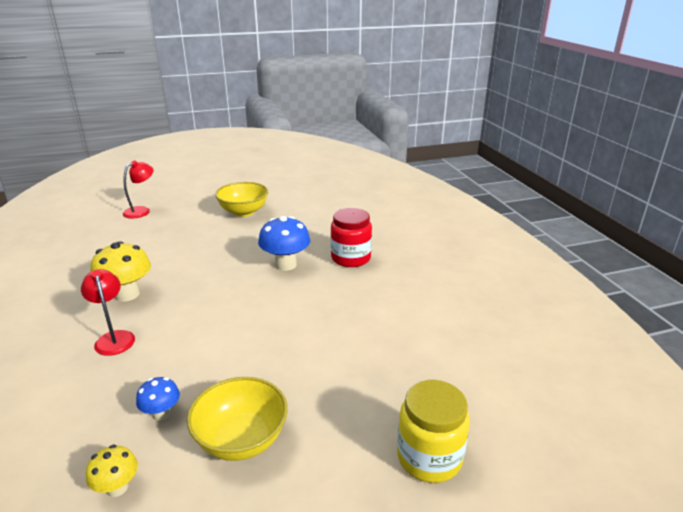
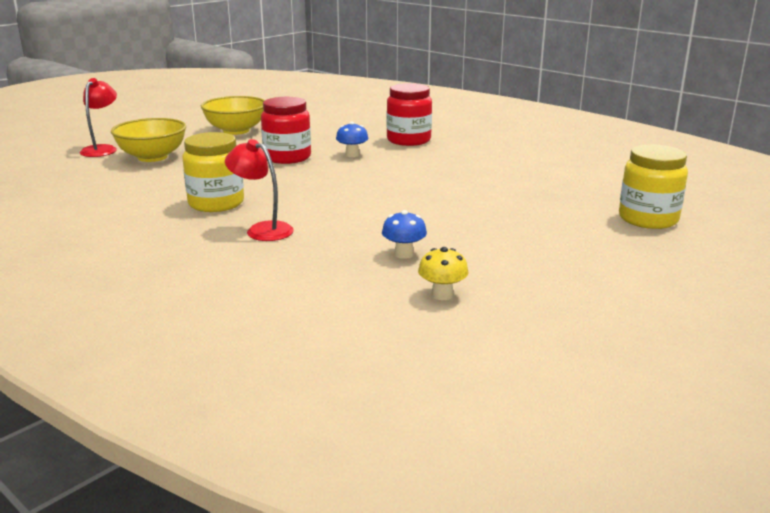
camera: 30 degrees left, 5 degrees down
yellow mushroom [90,241,151,302] -> yellow jar [182,132,244,212]
yellow bowl [187,377,288,461] -> yellow bowl moved to [111,118,186,162]
blue mushroom [258,216,310,271] -> blue mushroom [336,122,368,157], size x0.55
none -> red jar [261,97,311,164]

